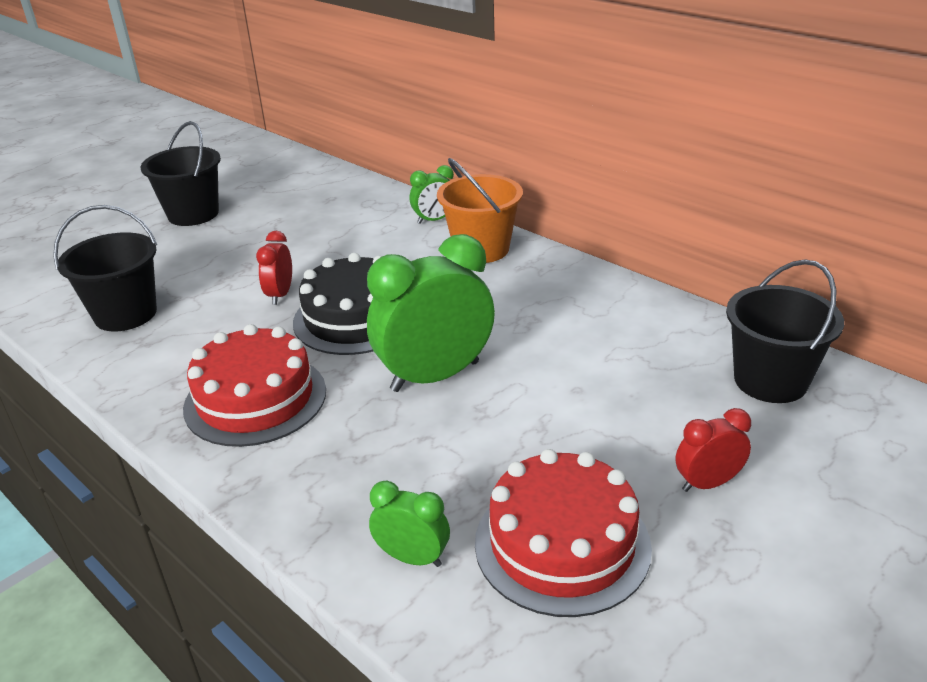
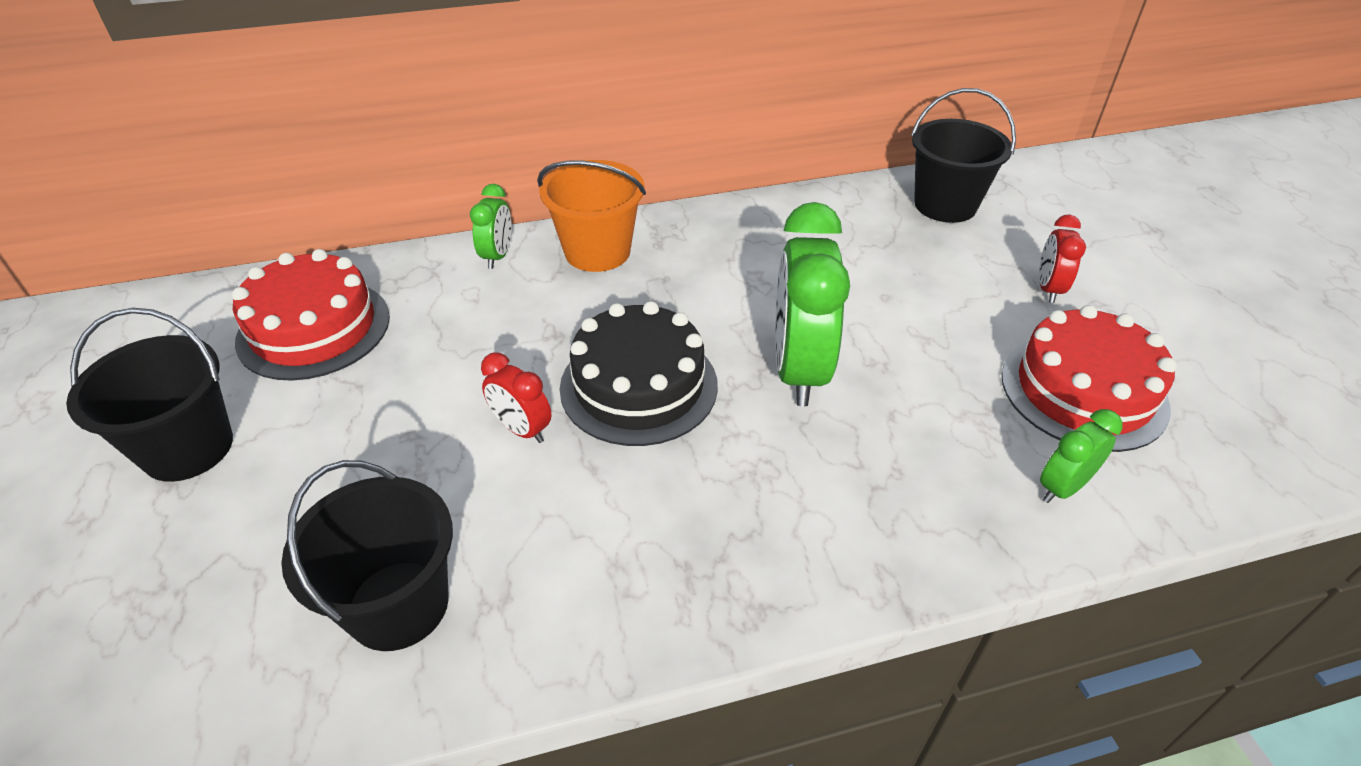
camera: 60 degrees left, 10 degrees up
red cake [183,324,326,447] -> red cake moved to [232,249,390,381]

